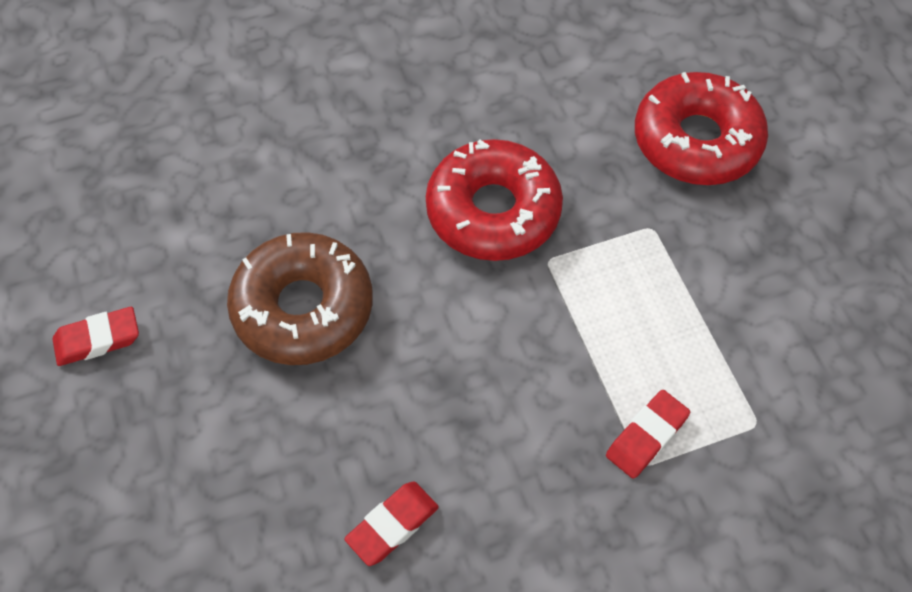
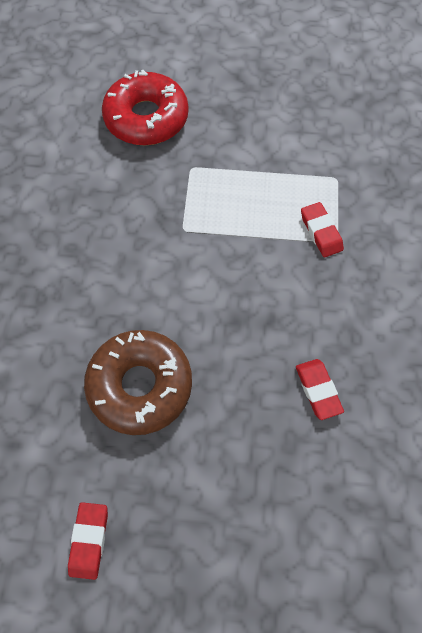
camera: 65 degrees left, 5 degrees up
red donut [426,139,563,261] -> none

